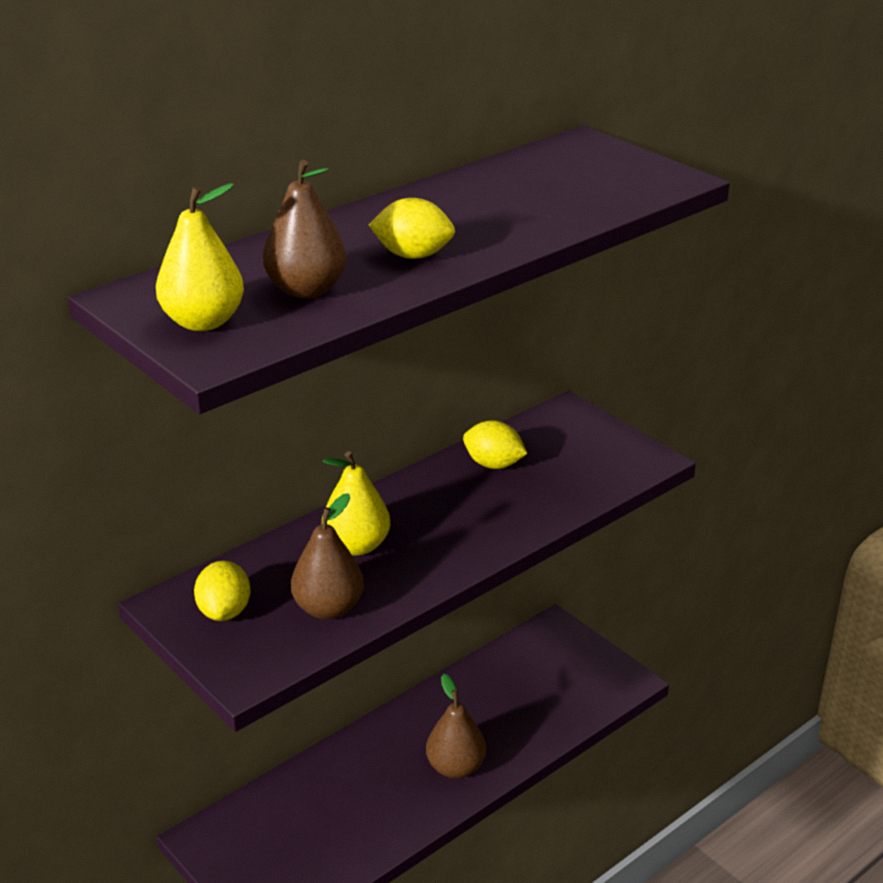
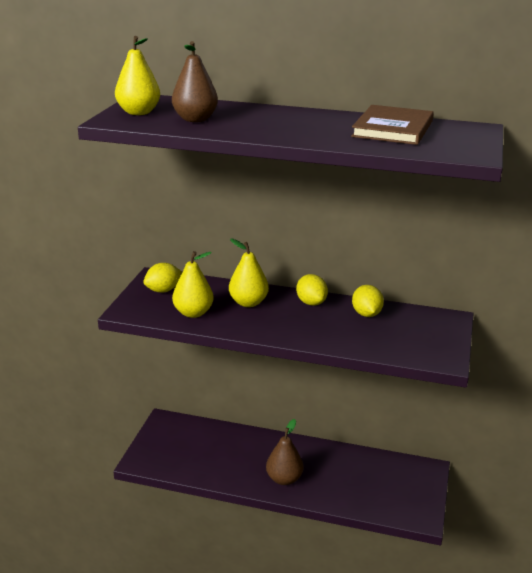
camera: 55 degrees right, 5 degrees down
brown pear [291,493,364,619] -> yellow pear [172,251,214,318]
yellow lemon [369,198,455,259] -> yellow lemon moved to [296,274,328,306]
none -> brown book [351,105,434,145]

